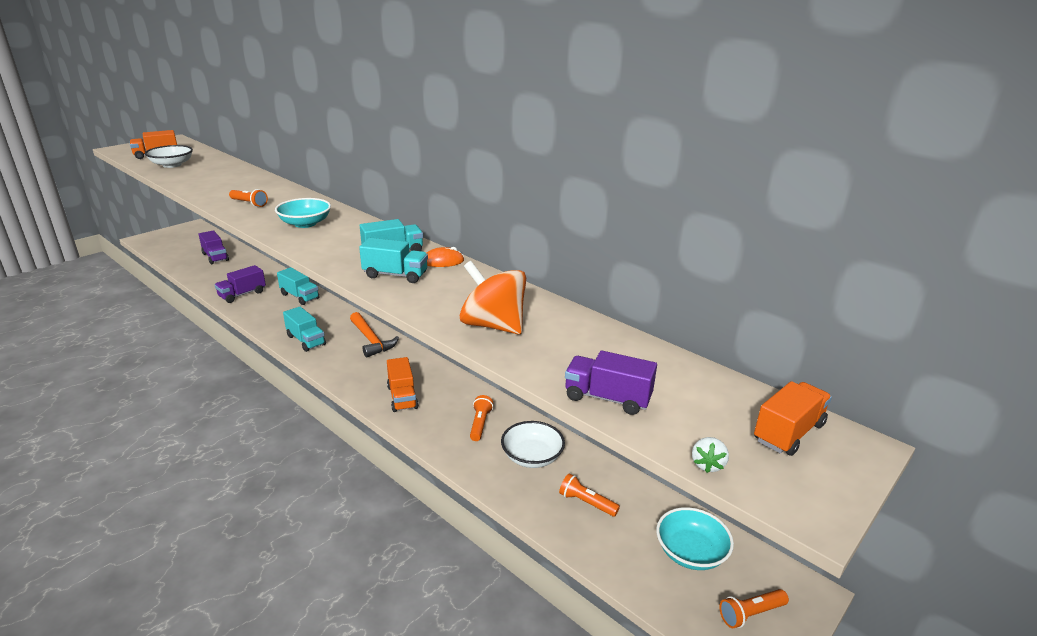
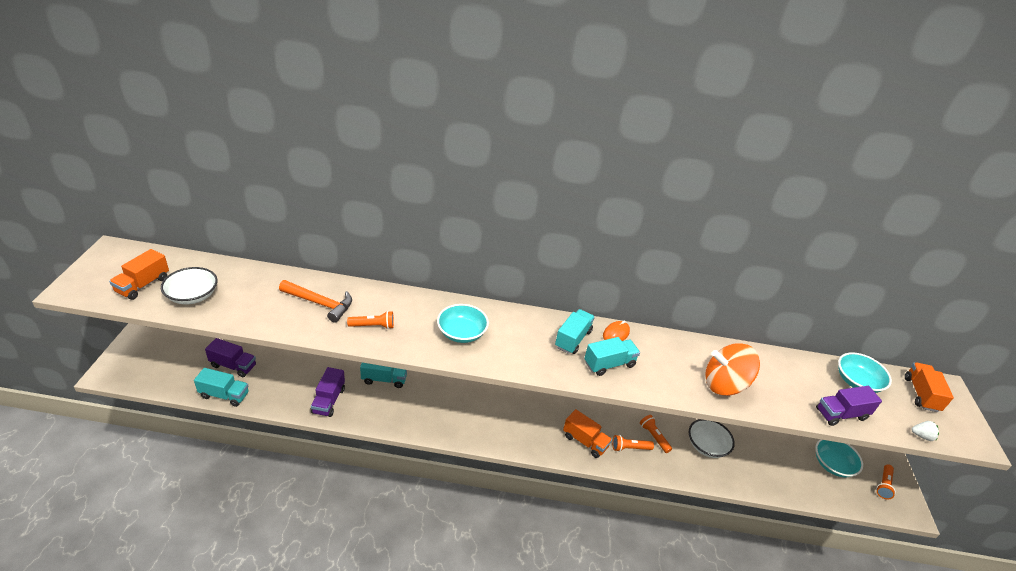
camera: 40 degrees left, 10 degrees up
turquoise truck [283,307,326,352] -> turquoise truck moved to [194,368,249,407]
orange hammer [350,312,399,357] -> orange hammer moved to [279,280,352,323]
orange flashlight [559,473,620,517] -> orange flashlight moved to [612,435,654,452]
white strawberry [692,437,729,473] -> white strawberry turned 60 degrees counterclockwise [911,421,939,441]
none -> turquoise bowl [838,352,892,393]

